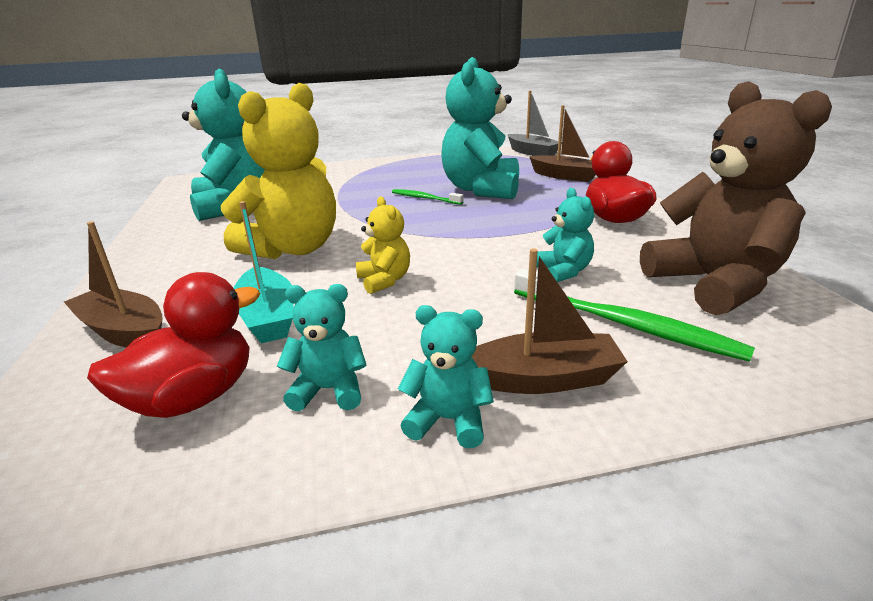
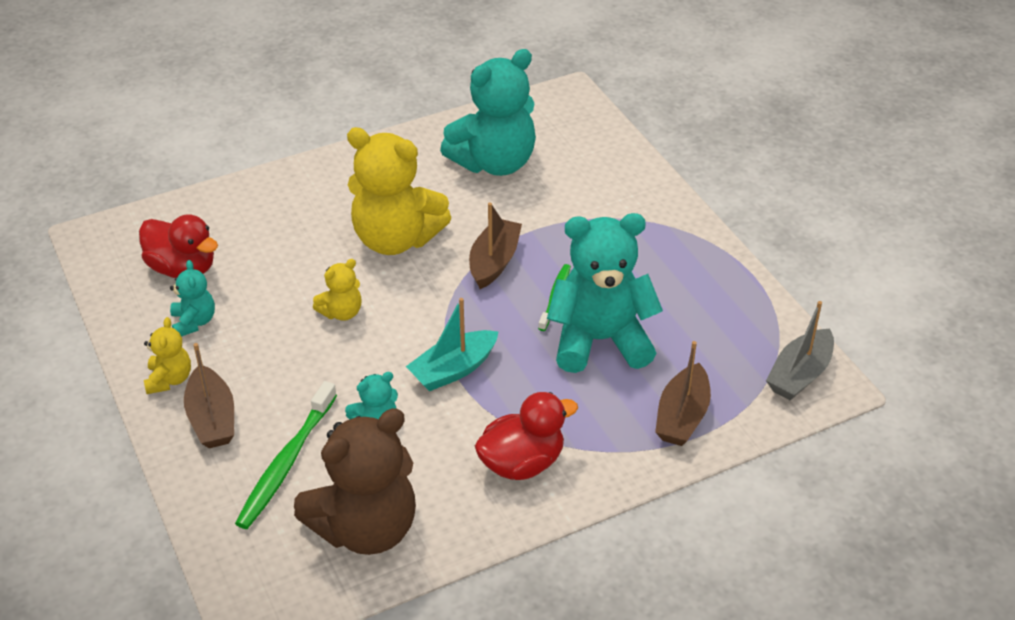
camera: 75 degrees right, 15 degrees up
brown boat [64,221,163,348] -> brown boat moved to [469,202,522,289]
turquoise boat [234,201,294,343] -> turquoise boat moved to [406,298,498,391]
turquoise teddy bear [398,305,494,448] -> yellow teddy bear [144,317,191,394]

